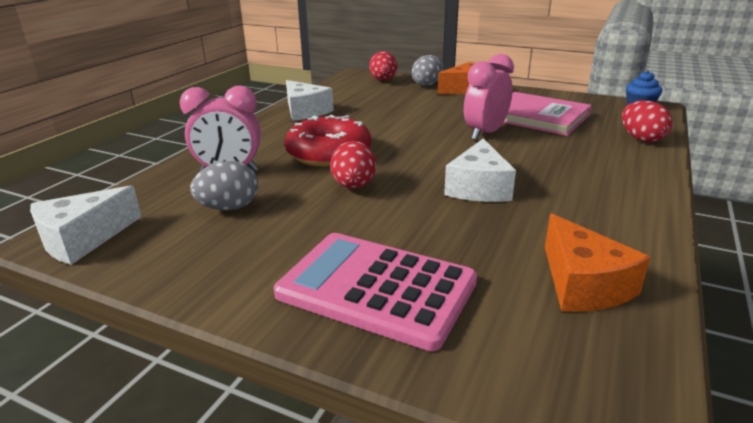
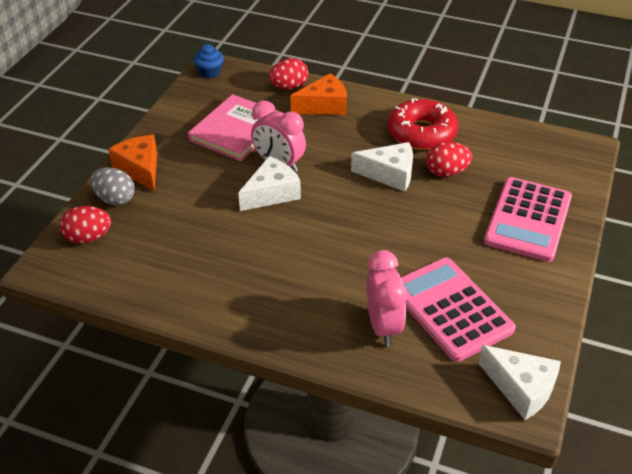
camera: 95 degrees left, 15 degrees up
grey egg [190,161,258,210] -> pink calculator [400,258,516,362]
red donut [284,115,372,167] -> red donut moved to [388,98,458,150]
white cheese [286,80,334,121] -> white cheese moved to [238,156,301,211]
red egg [330,141,376,189] -> red egg moved to [426,142,472,177]
orange cheese [545,214,651,312] -> orange cheese moved to [290,73,347,115]

